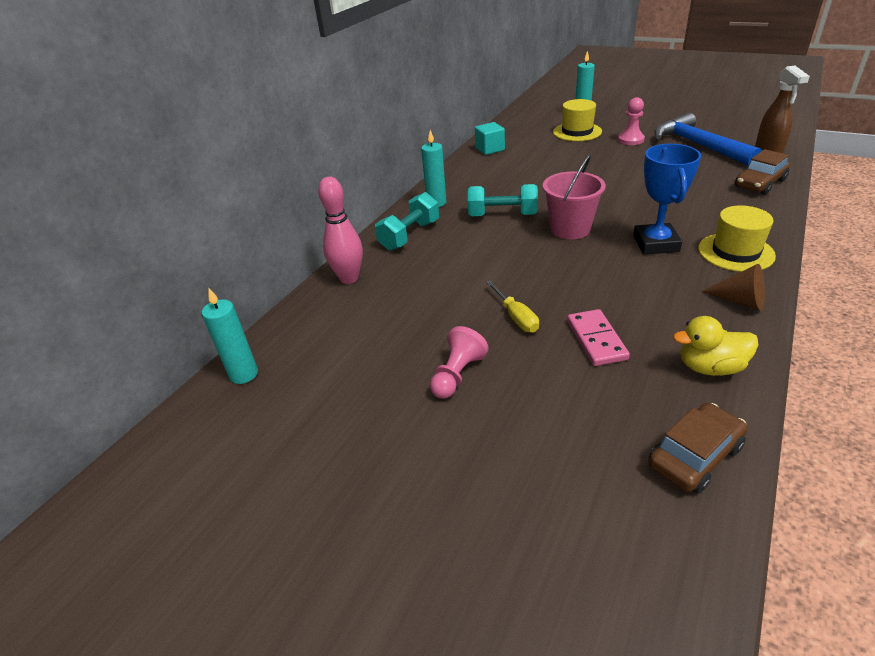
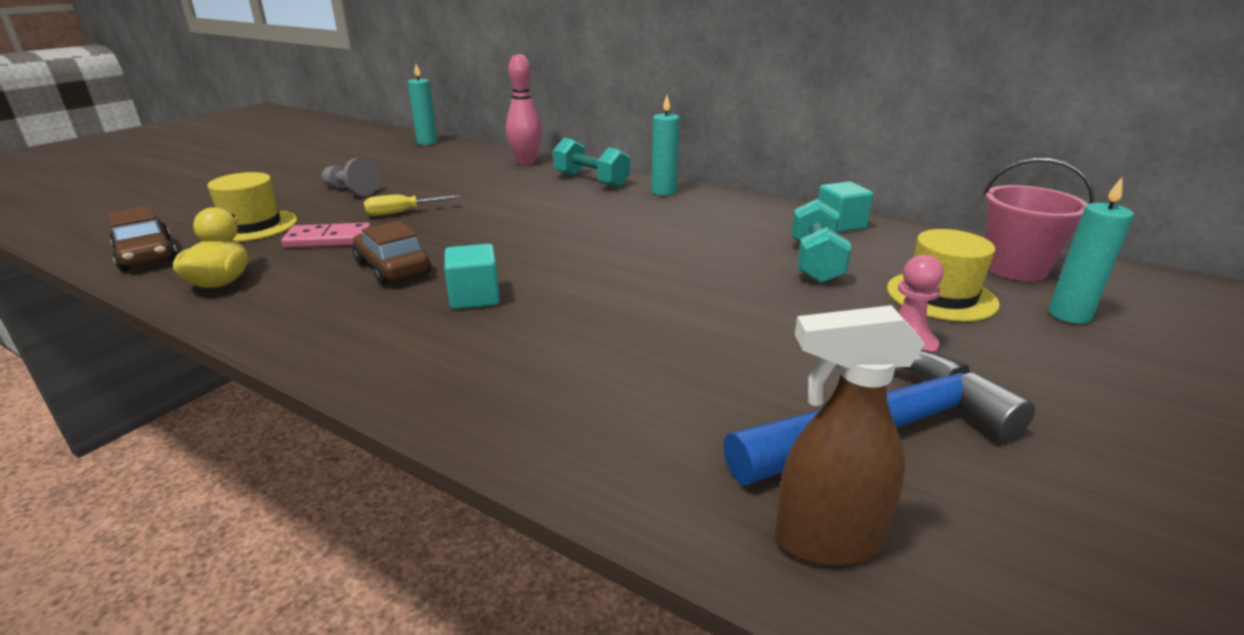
camera: 90 degrees right, 10 degrees down
pink pawn [430,326,489,399] -> grey pawn [322,158,380,196]
turquoise dumbbell [468,184,538,217] -> turquoise dumbbell moved to [791,199,852,283]
pink bucket [543,154,606,239] -> pink bucket moved to [983,158,1094,281]
blue trophy [633,144,701,254] -> turquoise cube [444,244,500,309]
yellow hat [698,205,776,272] -> yellow hat moved to [207,172,297,242]
brown cone [701,264,765,311] -> none
brown car [735,149,790,195] -> brown car moved to [353,221,431,285]

